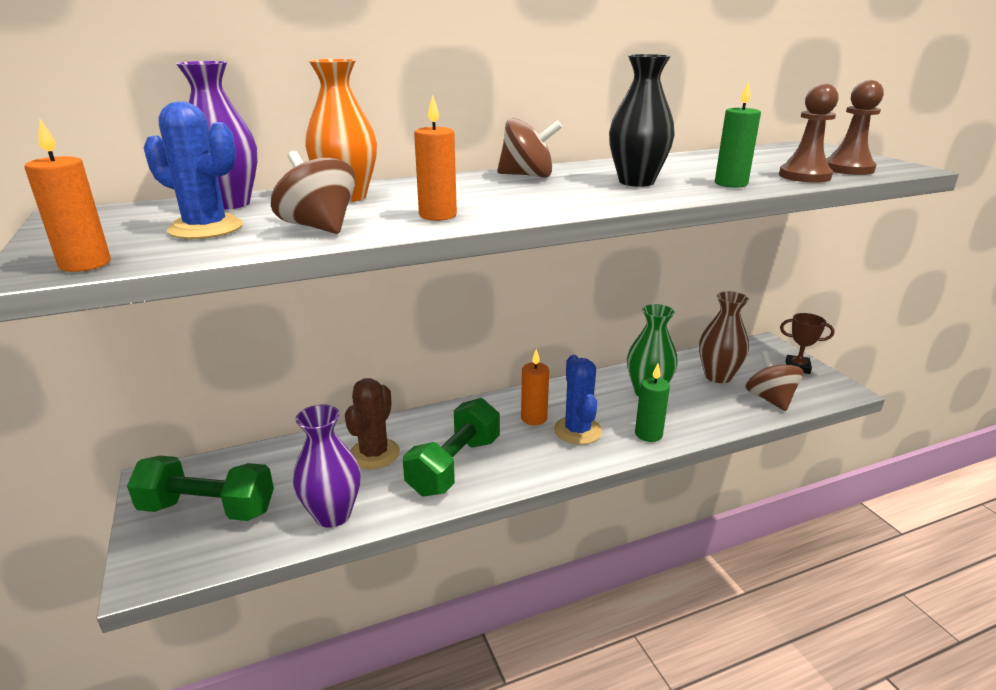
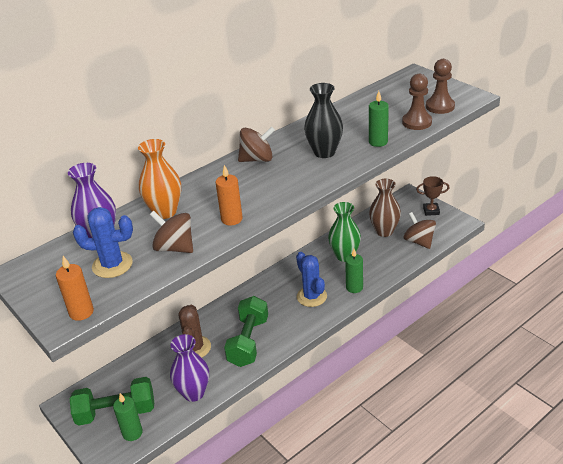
camera: 15 degrees left, 10 degrees up
orange candle [521,349,549,425] -> none
none -> green candle [113,393,143,441]

